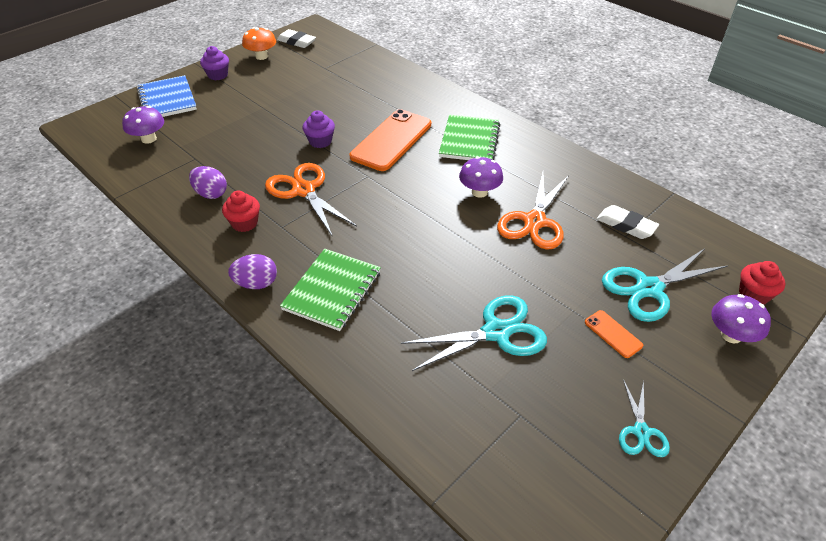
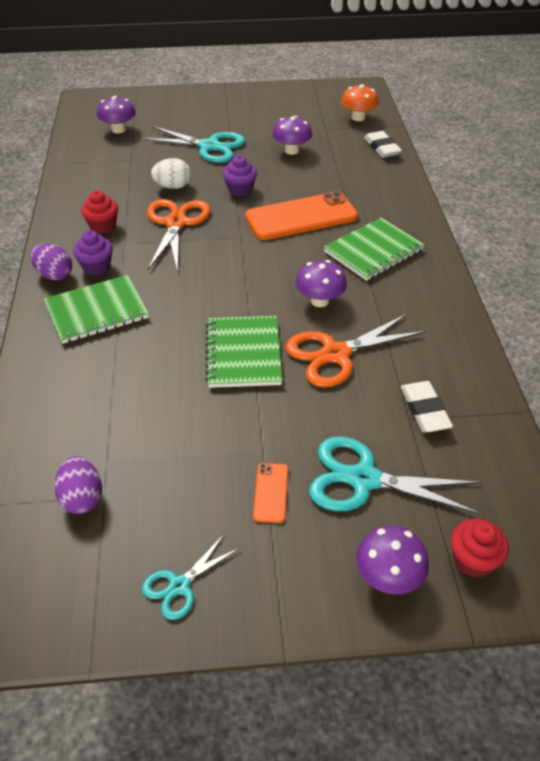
camera: 40 degrees right, 0 degrees up
blue notebook [137,75,197,117] -> none
purple egg [189,166,227,199] -> purple egg moved to [54,456,102,514]
purple cupcake [200,46,229,80] -> purple cupcake moved to [73,230,113,275]
orange mushroom [242,27,276,60] -> orange mushroom moved to [341,84,379,121]
white eraser [277,29,316,48] -> white eraser moved to [364,131,402,158]
turquoise scissors [401,295,547,371] -> turquoise scissors moved to [141,126,245,163]
none -> white egg [151,158,191,189]
none -> green notebook [205,316,282,388]
none -> purple mushroom [272,116,312,155]

